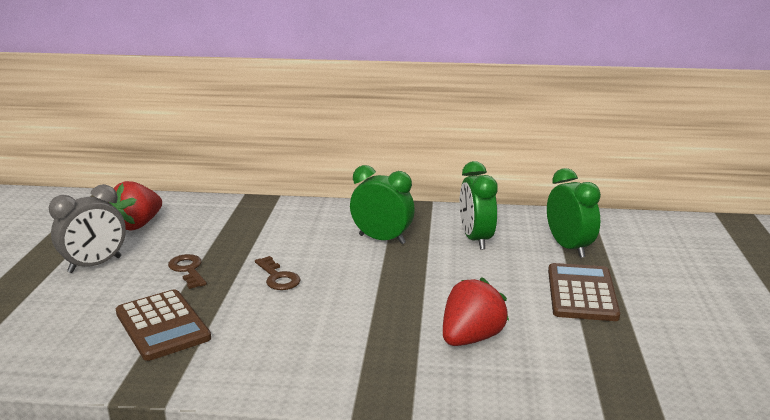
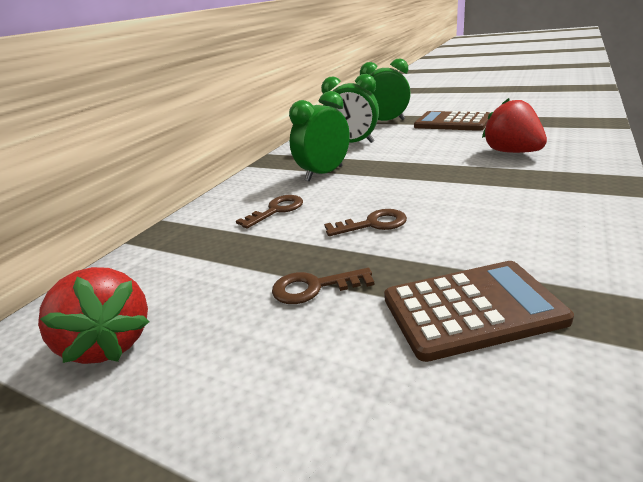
camera: 65 degrees left, 5 degrees up
grey clock [49,184,126,273] -> none
none -> brown key [236,195,303,229]

